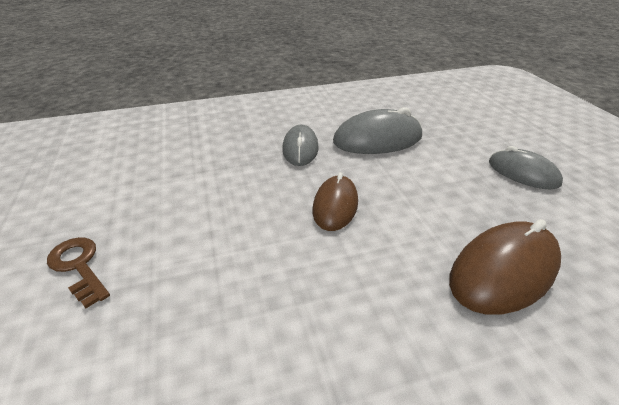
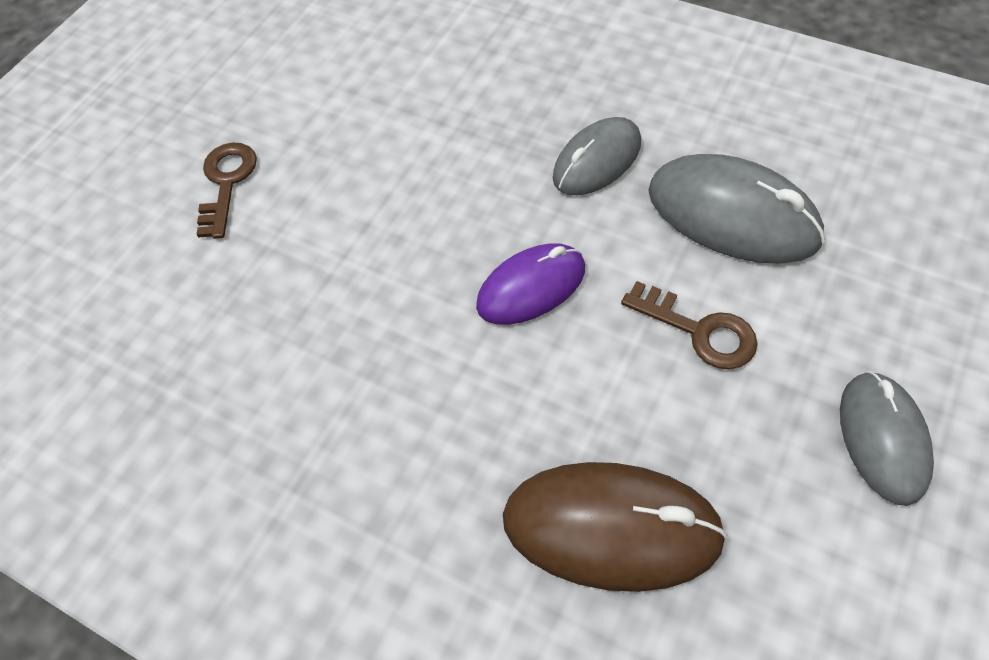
camera: 50 degrees right, 20 degrees up
brown mouse [313,172,358,231] -> purple mouse [476,243,585,325]
none -> brown key [621,281,757,369]

